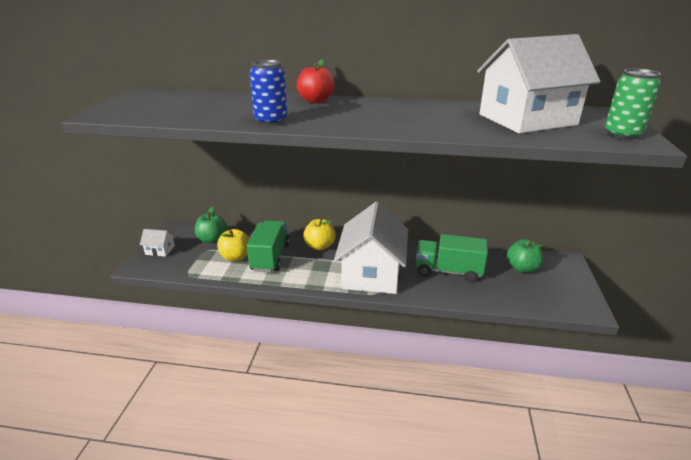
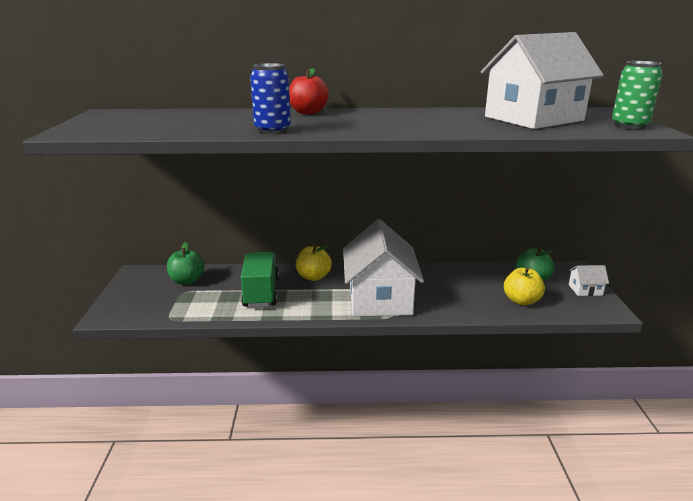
camera: 10 degrees left, 5 degrees down
white house [140,229,175,257] -> white house moved to [569,265,609,296]
yellow apple [217,229,250,261] -> yellow apple moved to [504,268,545,305]
green truck [416,234,488,282] -> none

